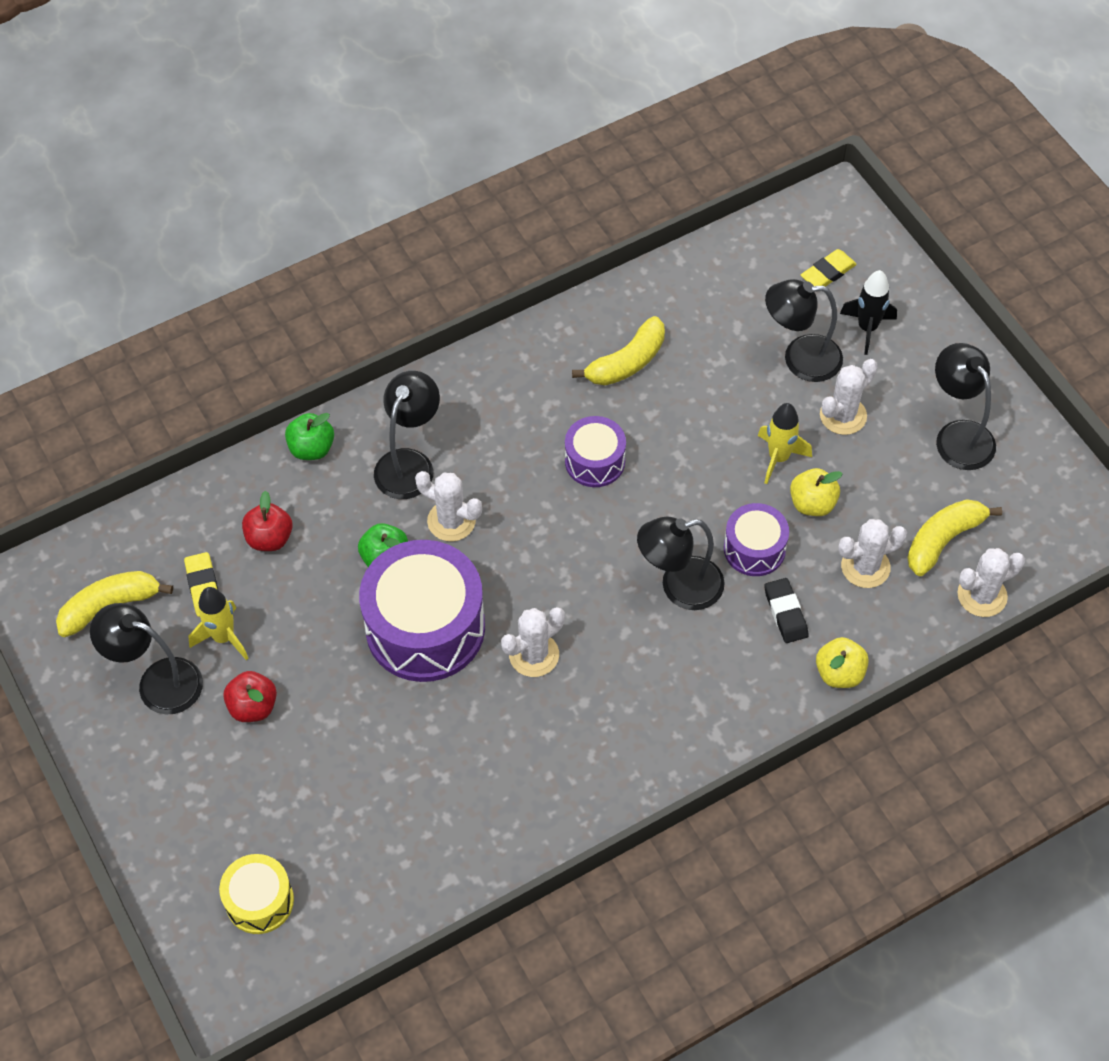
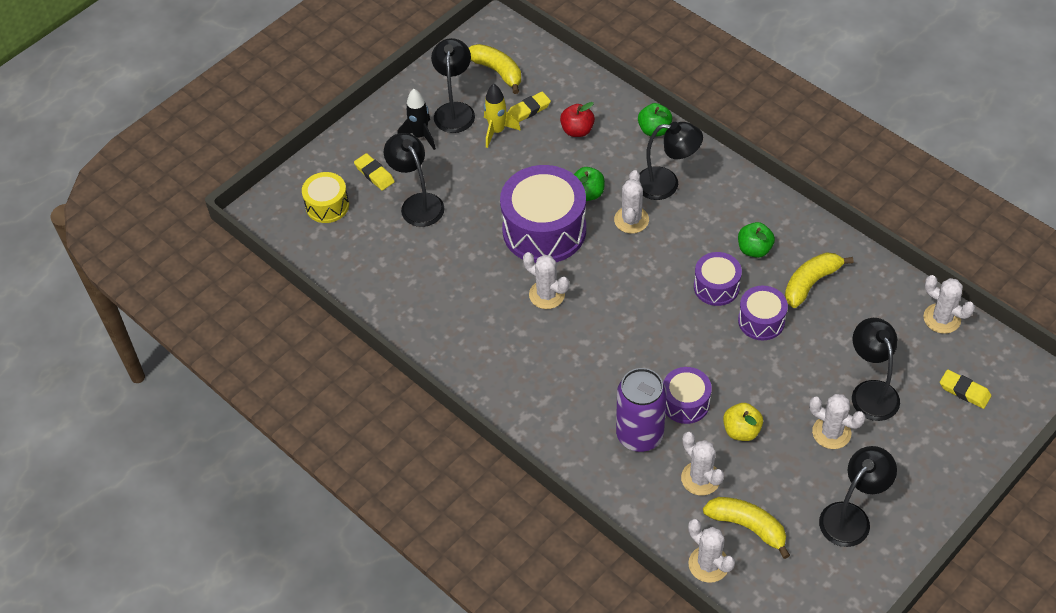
camera: 75 degrees right, 5 degrees down
red apple [223,671,277,722] -> none
yellow banana [572,316,665,385] -> yellow banana turned 105 degrees clockwise [785,252,853,308]
black lamp [637,516,725,610] -> black lamp moved to [384,133,444,227]
yellow rocket [758,403,812,484] -> none
black eraser [764,578,809,643] -> purple can [616,368,667,452]
yellow apple [816,637,869,688] -> none
black rocket [840,270,897,355] -> black rocket moved to [397,89,436,150]
none -> yellow eraser [354,153,395,190]
none -> green apple [738,222,775,258]
none -> purple drum [738,286,788,340]
none -> white cactus [924,275,975,334]

